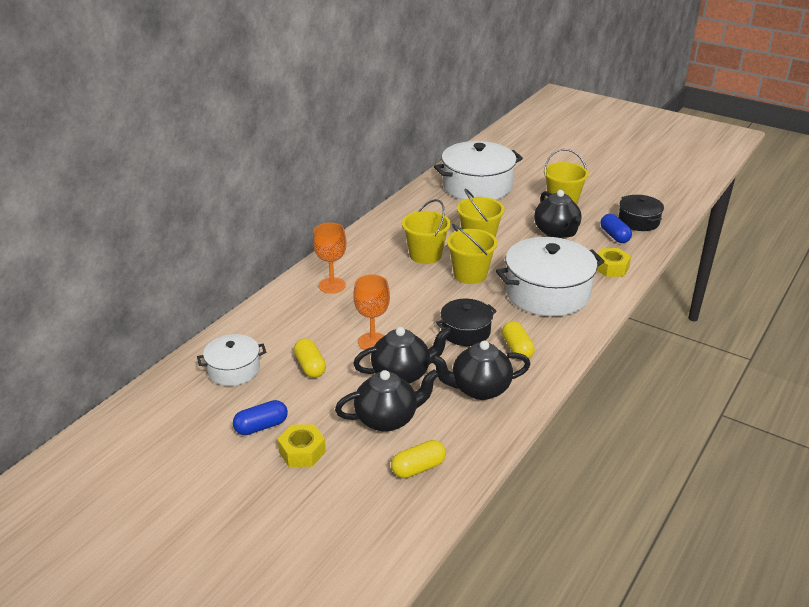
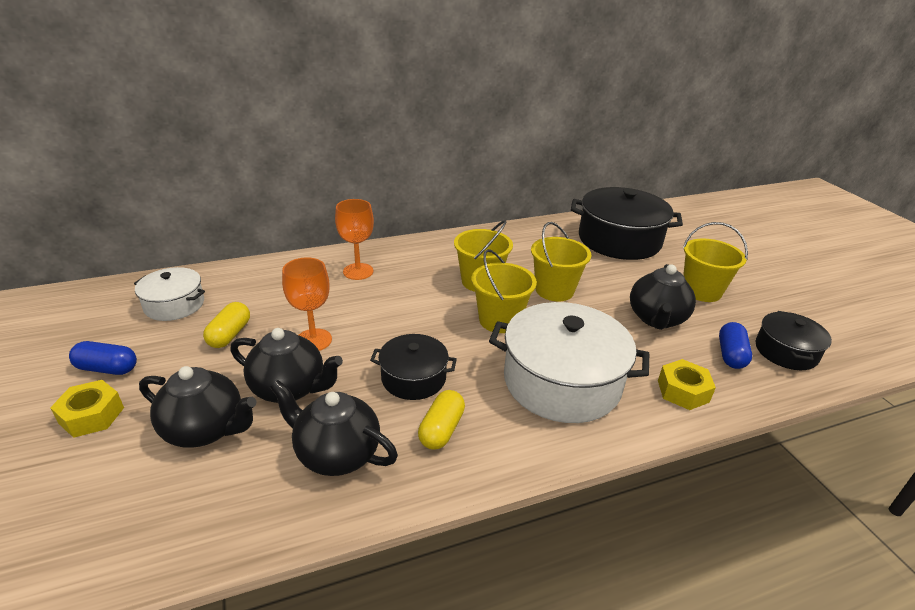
camera: 35 degrees right, 0 degrees up
yellow capsule [391,440,446,478] -> none
white pot [434,141,523,200] -> black pot [571,187,683,260]

